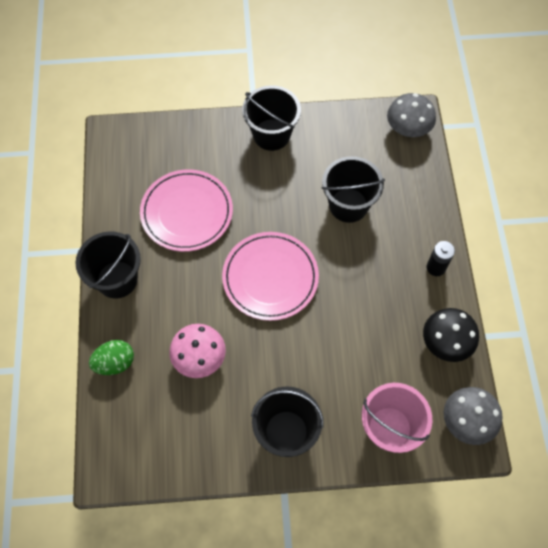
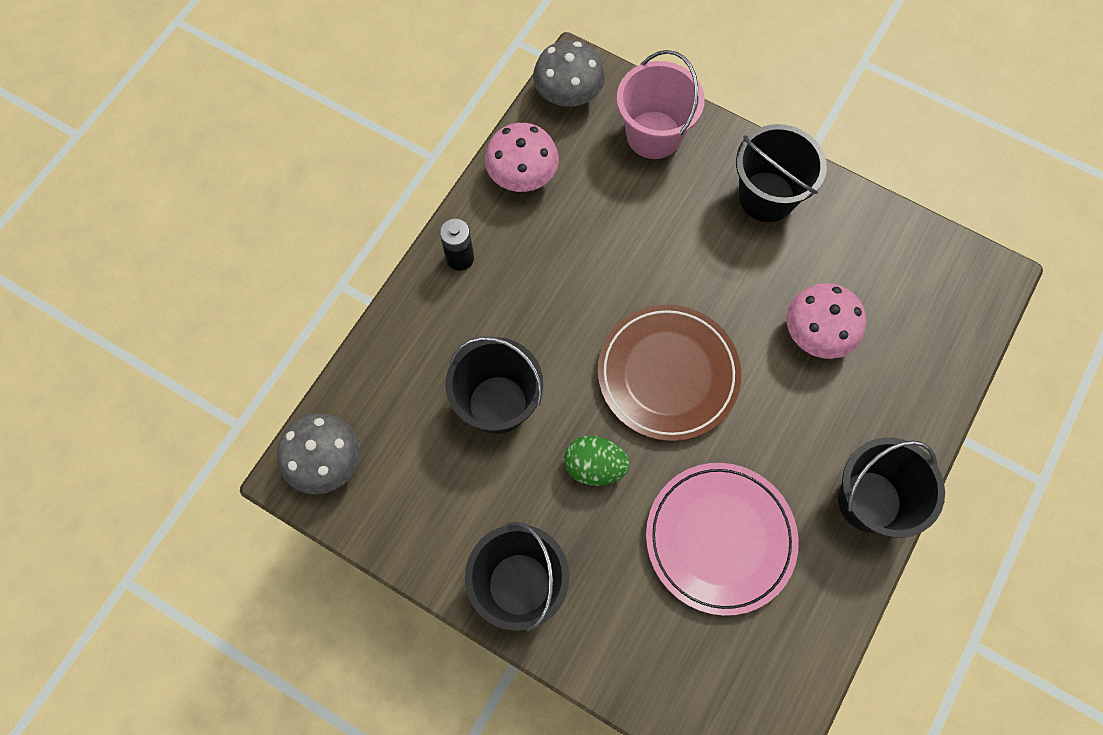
camera: 145 degrees left, 5 degrees up
green egg [89,340,134,375] -> green egg moved to [564,436,630,486]
pink plate [222,232,319,321] -> brown plate [598,304,741,441]
black mushroom [423,308,479,362] -> pink mushroom [485,123,559,192]

